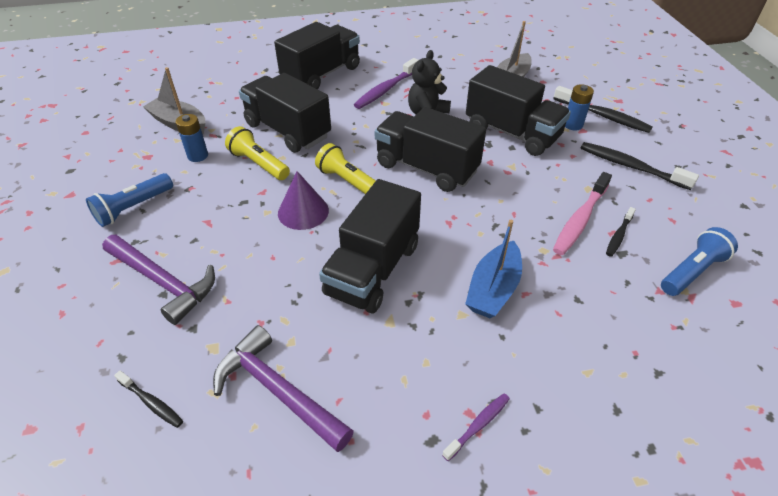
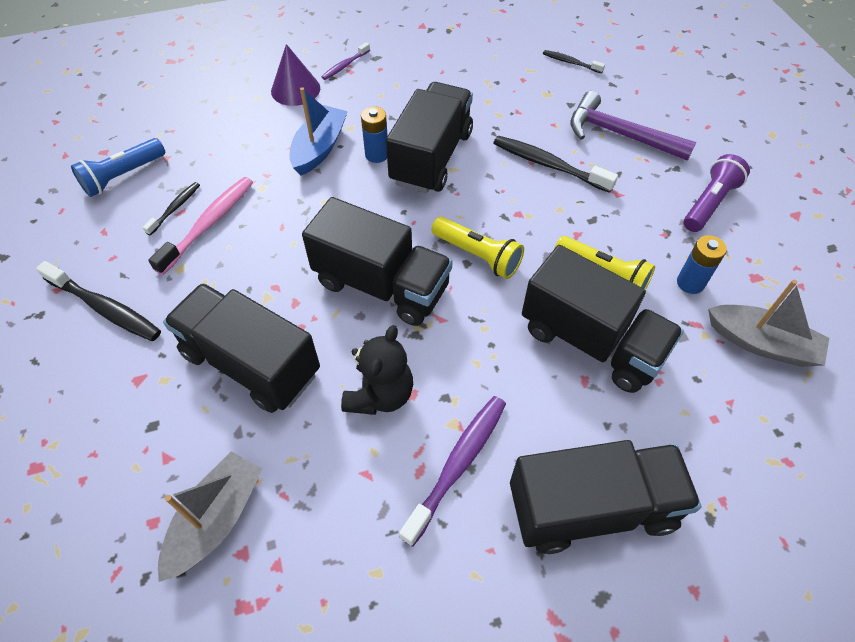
camera: 175 degrees right, 10 degrees up
blue flashlight [86,173,173,227] -> purple flashlight [684,154,750,232]
purple hammer [213,325,354,452] -> none
black truck [274,22,360,89] -> black truck turned 135 degrees counterclockwise [510,440,702,554]
purple cone [278,171,329,230] -> purple cone moved to [271,44,320,106]
black toothbrush [553,86,653,133] -> black toothbrush moved to [493,136,618,193]
blue battery [565,84,594,131] -> blue battery moved to [361,106,388,163]

